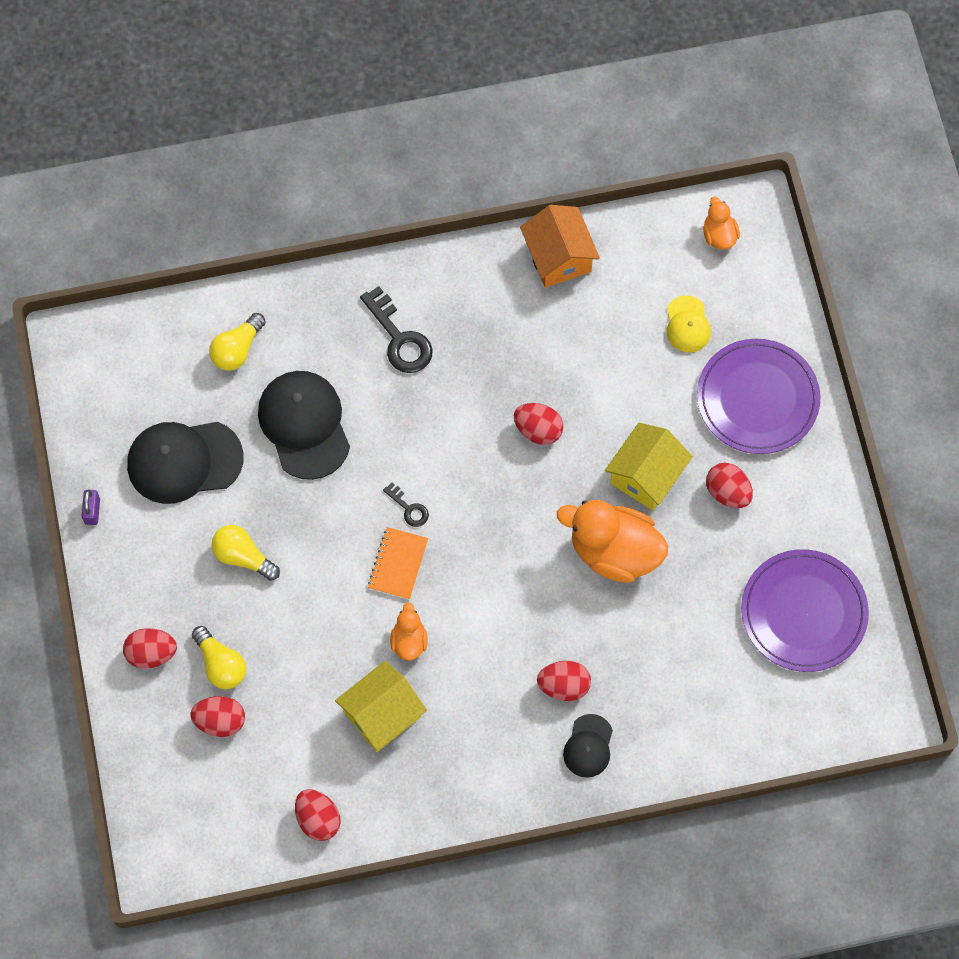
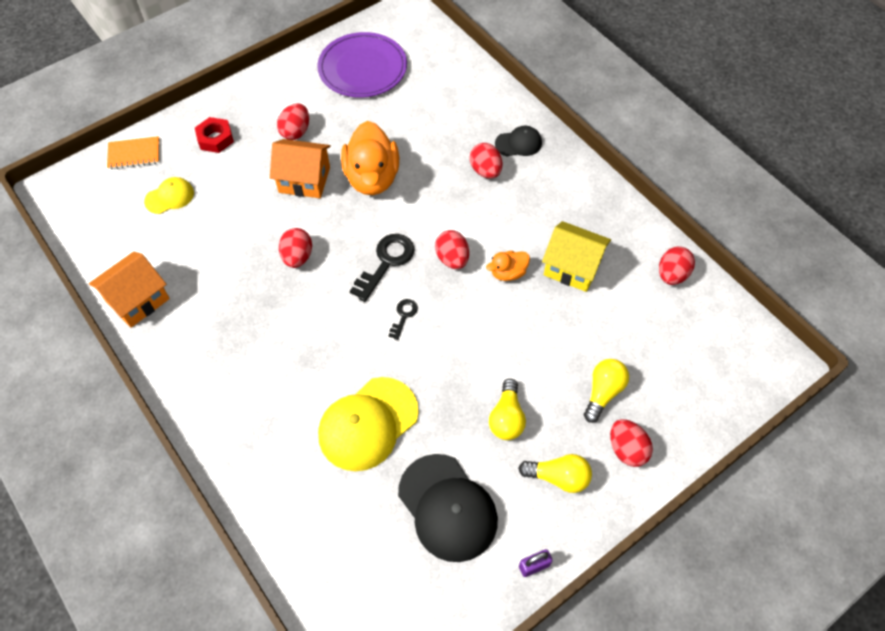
camera: 115 degrees left, 10 degrees down
red egg [190,696,245,737] -> red egg moved to [435,230,469,269]
yellow light bulb [209,313,266,371] -> yellow light bulb moved to [518,454,592,493]
black cap [258,371,350,480] -> yellow cap [318,377,419,471]
black key [360,286,433,373] -> black key moved to [350,234,414,302]
orange notebook [368,527,428,600] -> orange notebook moved to [107,136,159,169]
yellow house [605,422,693,510] -> orange house [270,139,331,198]
purple plate [697,339,820,454] -> red nut [195,117,234,153]
orange duck [703,197,740,250] -> none

